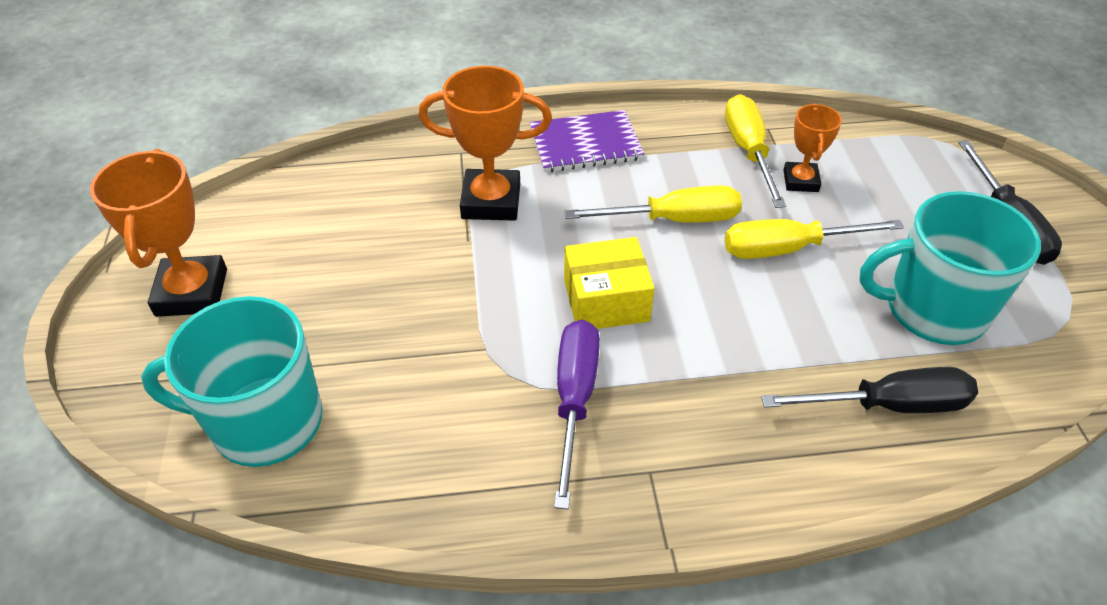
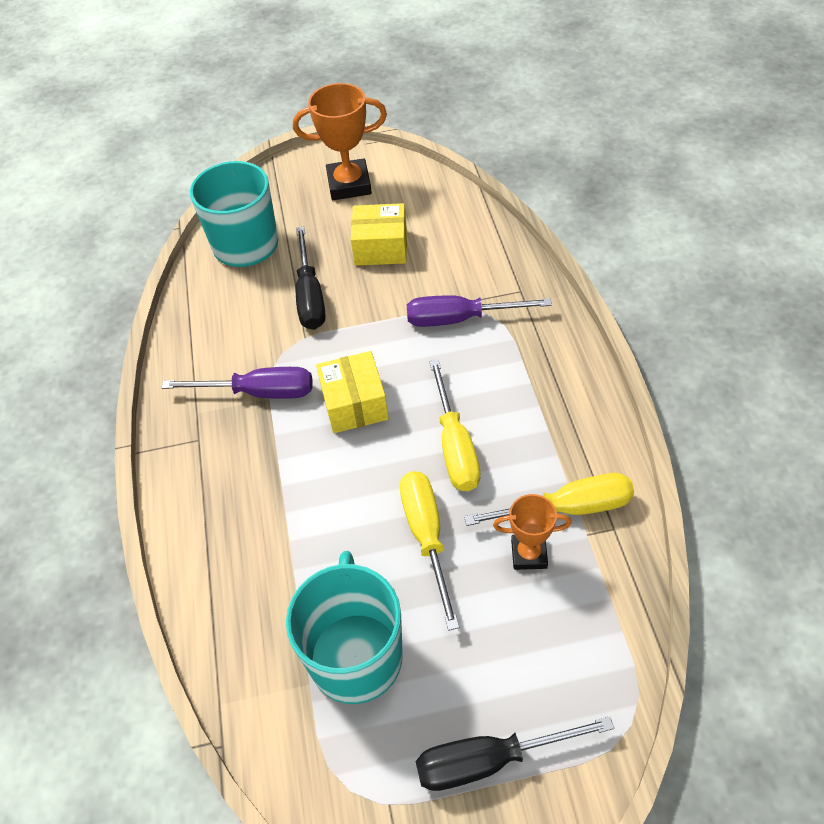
camera: 90 degrees right, 5 degrees up
orange trophy [419,66,552,221] -> purple screwdriver [407,295,552,327]
purple notebook [530,110,644,172] -> none
black screwdriver [761,367,978,413] -> black screwdriver moved to [296,227,326,330]
none -> yellow box [351,203,407,266]

